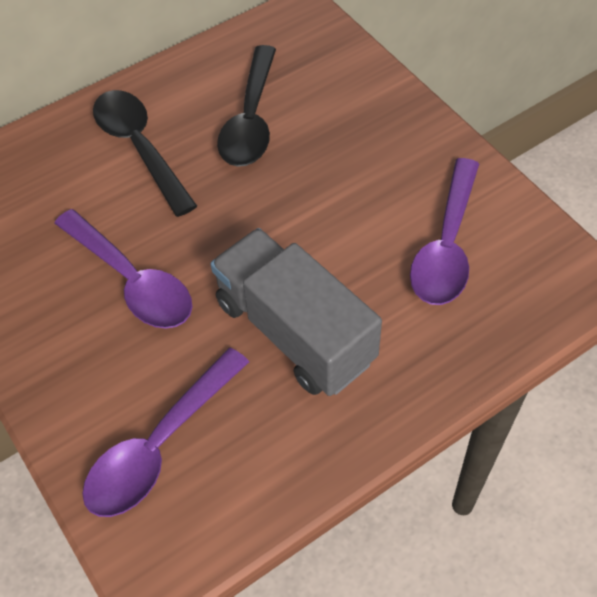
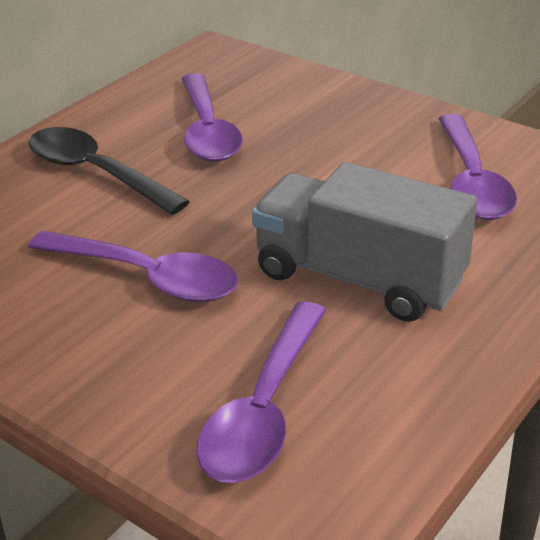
camera: 20 degrees left, 20 degrees down
black spoon [217,45,276,167] -> purple spoon [182,73,243,162]

